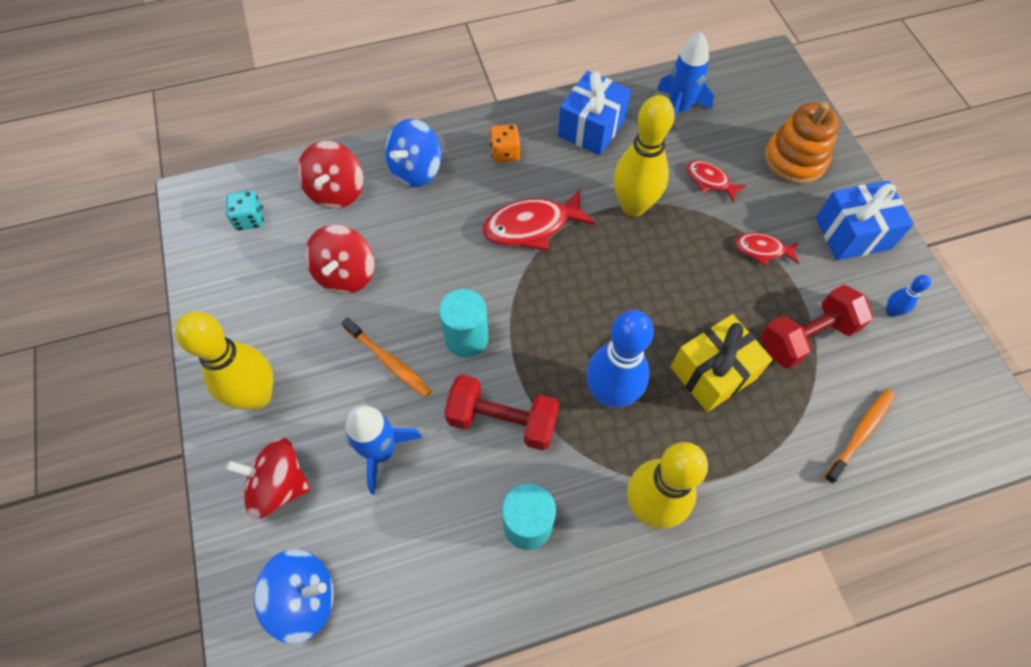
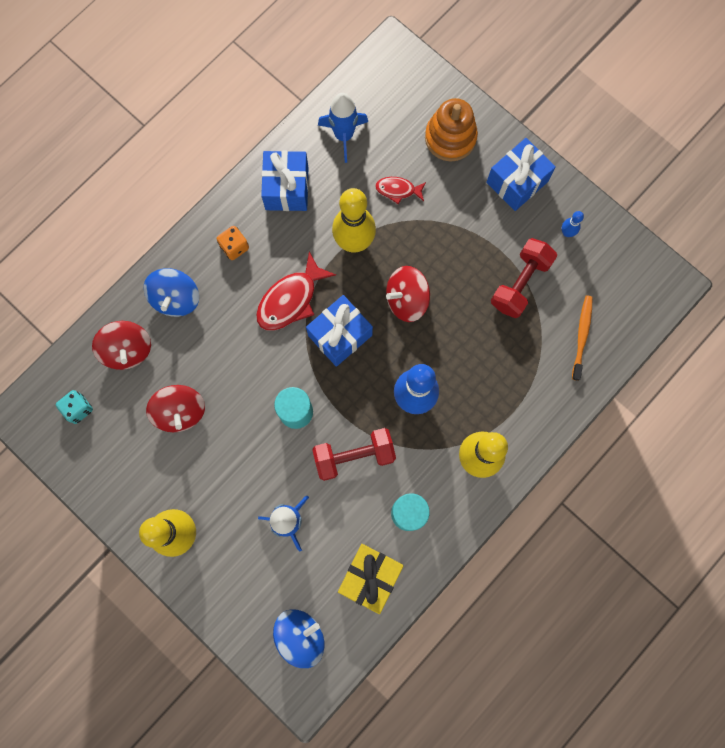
camera: 30 degrees left, 15 degrees up
red spinning top [226,437,310,519] -> red spinning top moved to [386,266,430,322]
orange toothbrush [342,317,432,398] -> none
yellow gift [671,314,773,412] -> yellow gift moved to [338,544,403,614]
red fish [735,233,799,266] -> none
none -> blue gift [306,295,373,367]

